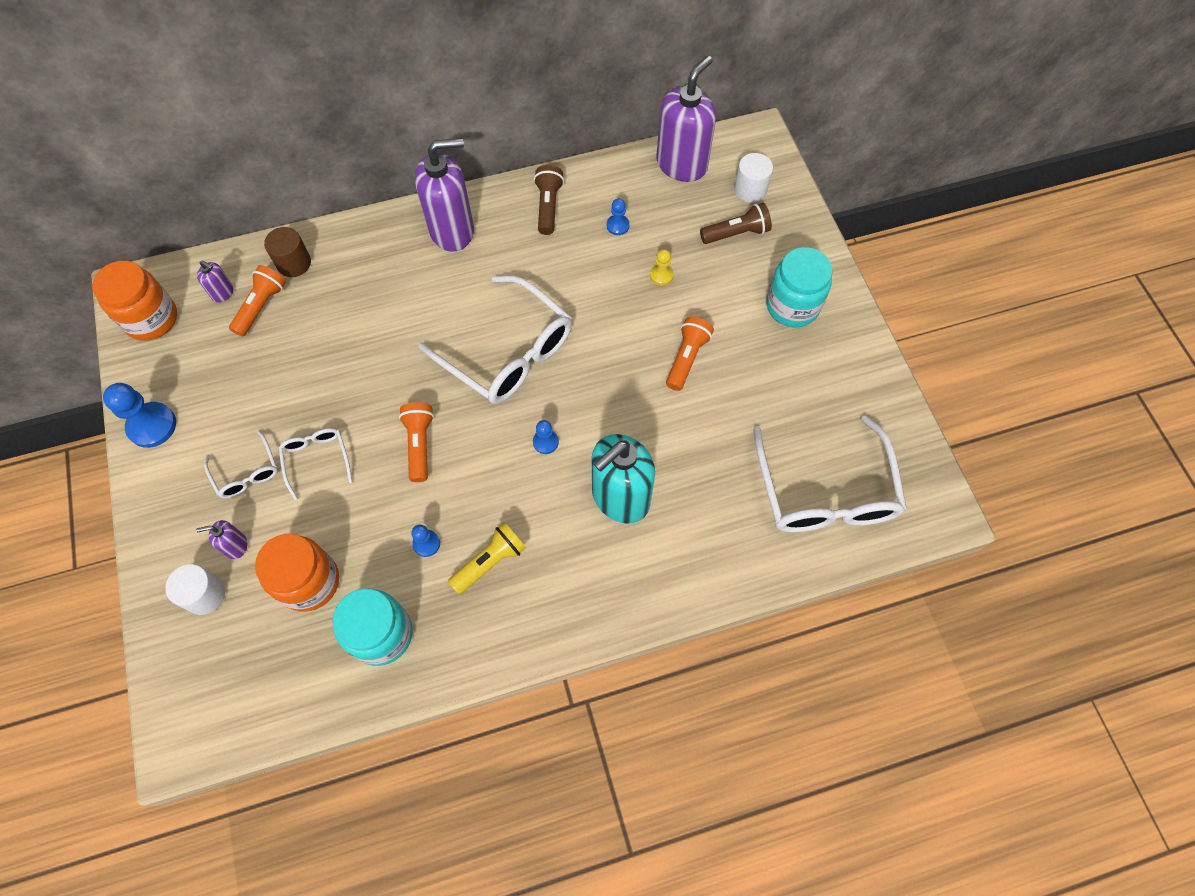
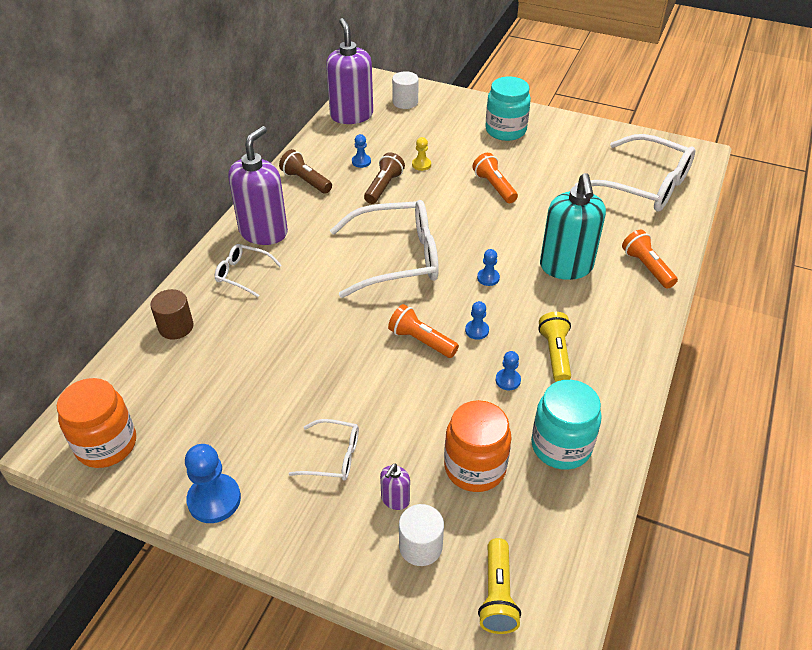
camera: 50 degrees left, 20 degrees down
purple soap dispenser [197,261,233,303] -> none
orange flashlight [229,265,286,337] -> orange flashlight moved to [622,230,678,289]
white glasses [279,428,352,500] -> white glasses moved to [215,244,282,297]
brown flashlight [700,203,772,244] -> brown flashlight moved to [364,152,405,204]
none -> blue pawn [465,301,489,340]
none -> yellow flashlight [478,538,521,634]

